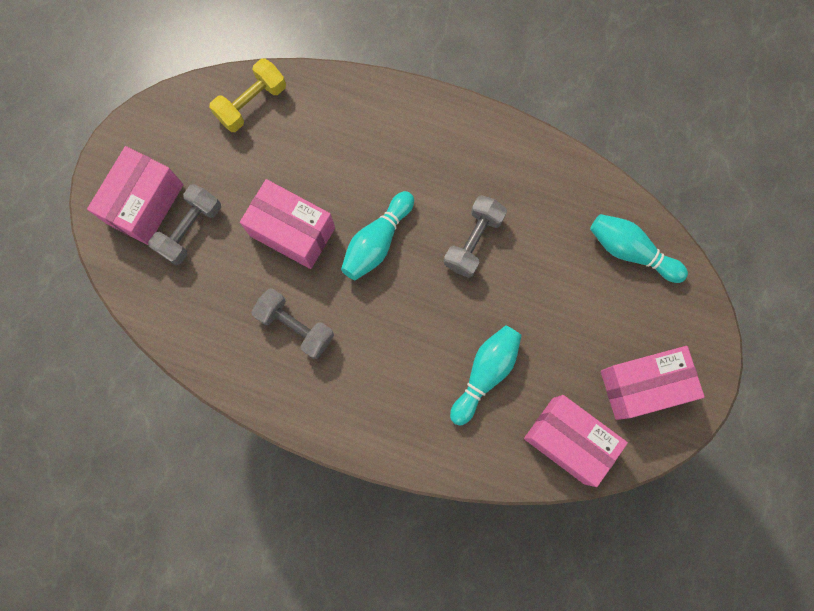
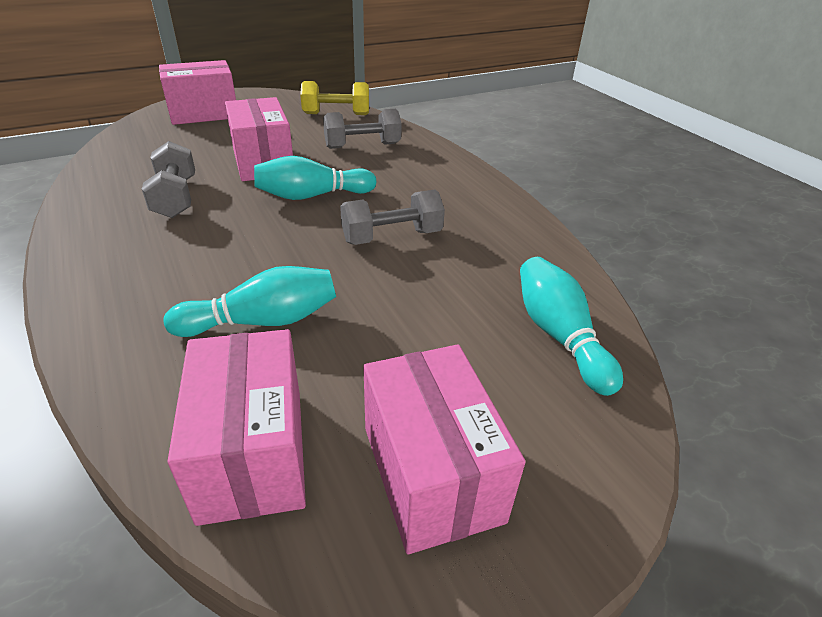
camera: 40 degrees right, 40 degrees down
grey dumbbell [148,184,221,265] -> grey dumbbell moved to [323,109,402,149]
pink box [601,346,705,420] -> pink box turned 45 degrees clockwise [363,344,525,554]

